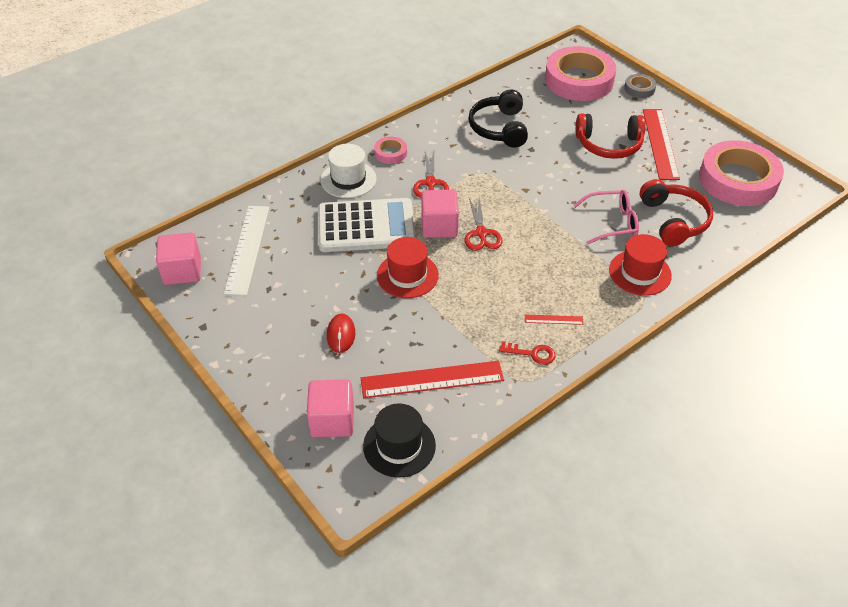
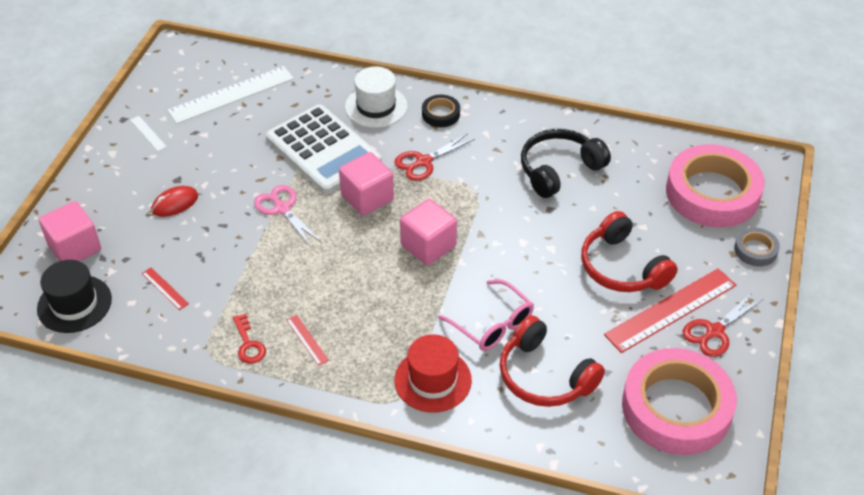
camera: 55 degrees right, 0 degrees up
pink cube [156,233,201,285] -> pink cube moved to [400,199,457,265]
red ruler [361,361,504,398] -> red ruler [142,268,189,310], size x0.44
pink tape [374,136,407,164] -> black tape [422,95,460,127]
red hat [377,237,439,298] -> pink scissors [254,185,321,247]
red scissors [465,198,503,251] -> red scissors moved to [683,292,763,357]
red headphones [640,179,713,246] -> red headphones turned 90 degrees clockwise [499,315,605,407]
none -> white ruler [130,116,167,151]

